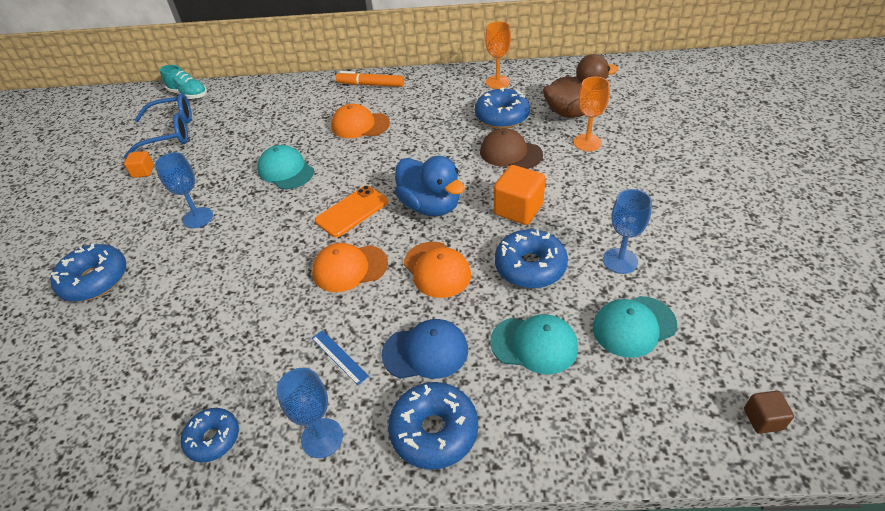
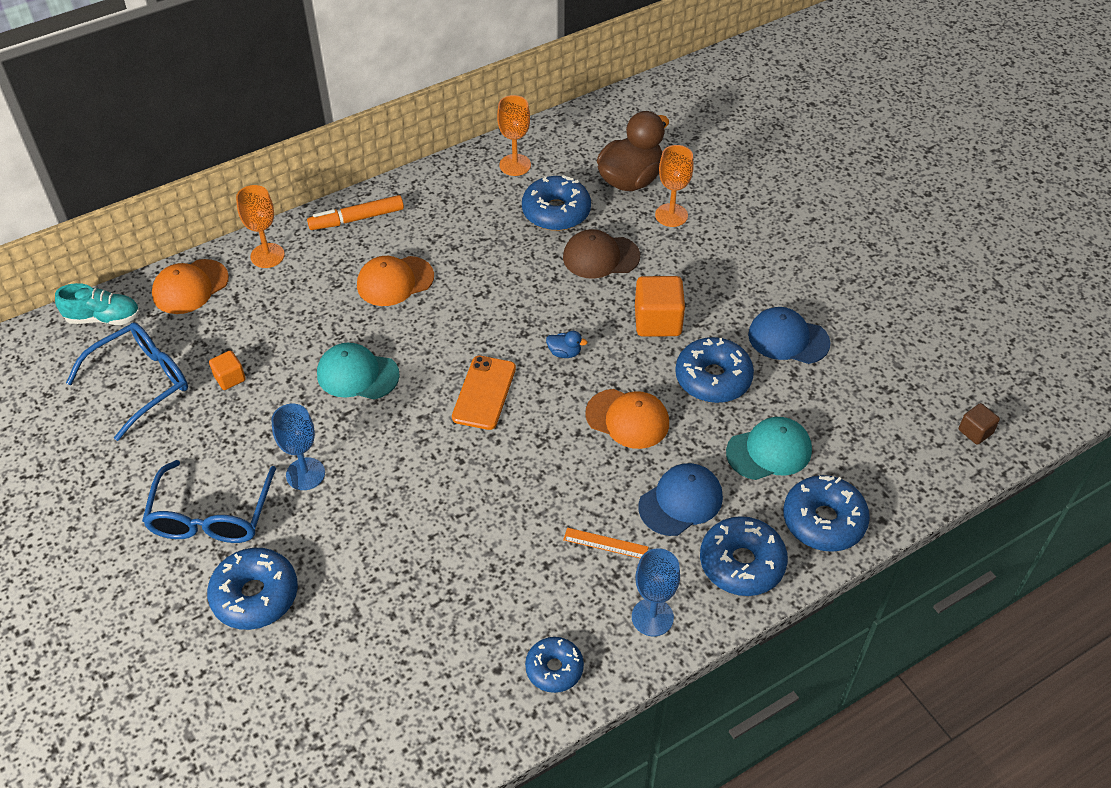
camera: 35 degrees left, 5 degrees up
orange cube [124,151,154,178] -> orange cube moved to [209,351,246,390]
orange cap [312,243,388,292] -> orange cap moved to [152,259,229,314]
blue ruler [312,330,369,385] -> orange ruler [563,528,648,559]
blue duck [395,156,465,216] -> blue duck [546,331,588,358], size x0.40
turquoise cap [593,296,677,358] -> none
blue goblet [603,189,652,274] -> blue cap [748,307,831,364]
none -> blue glasses [142,460,276,543]
none -> orange goblet [236,185,285,268]
none -> blue donut [783,475,870,552]

